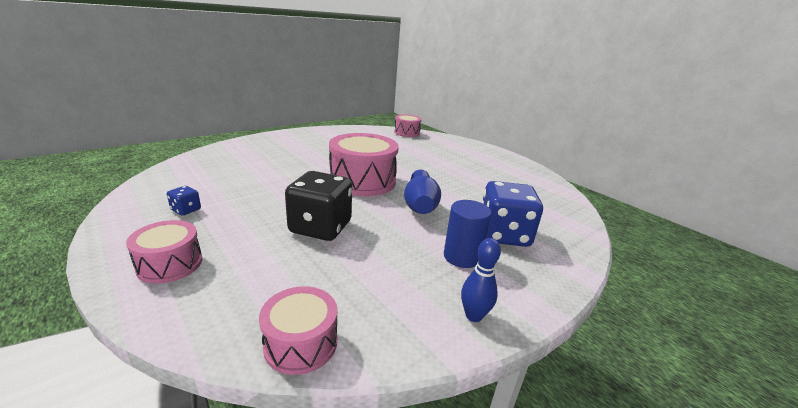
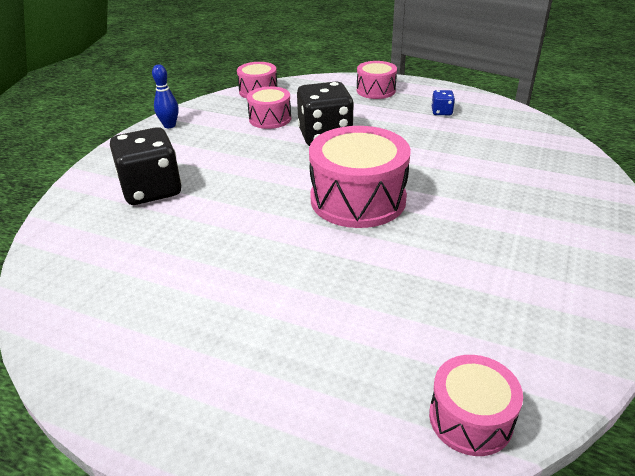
camera: 155 degrees right, 10 degrees up
blue bowling pin [404,170,441,214] -> none
blue cylinder [444,200,492,268] -> none
blue dice [482,181,543,247] -> black dice [110,127,181,205]
none -> pink drum [247,86,291,129]

